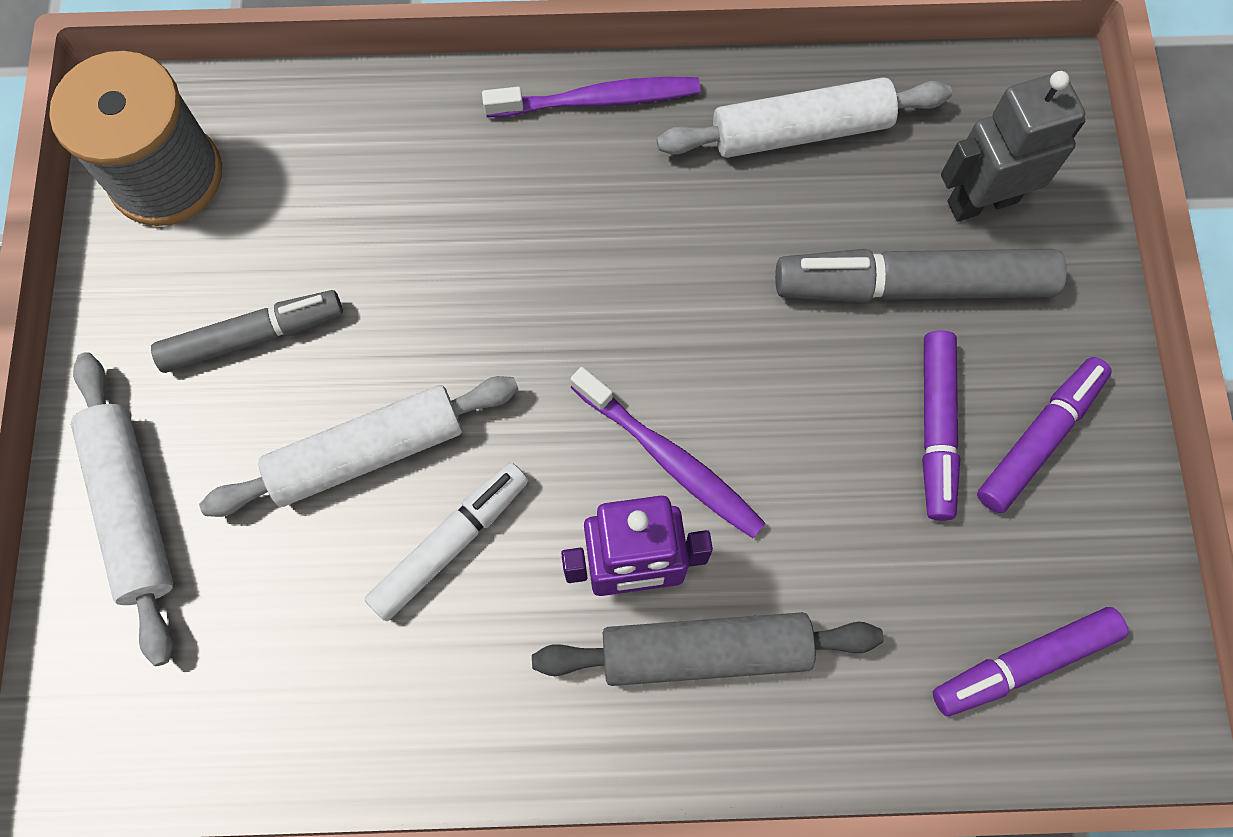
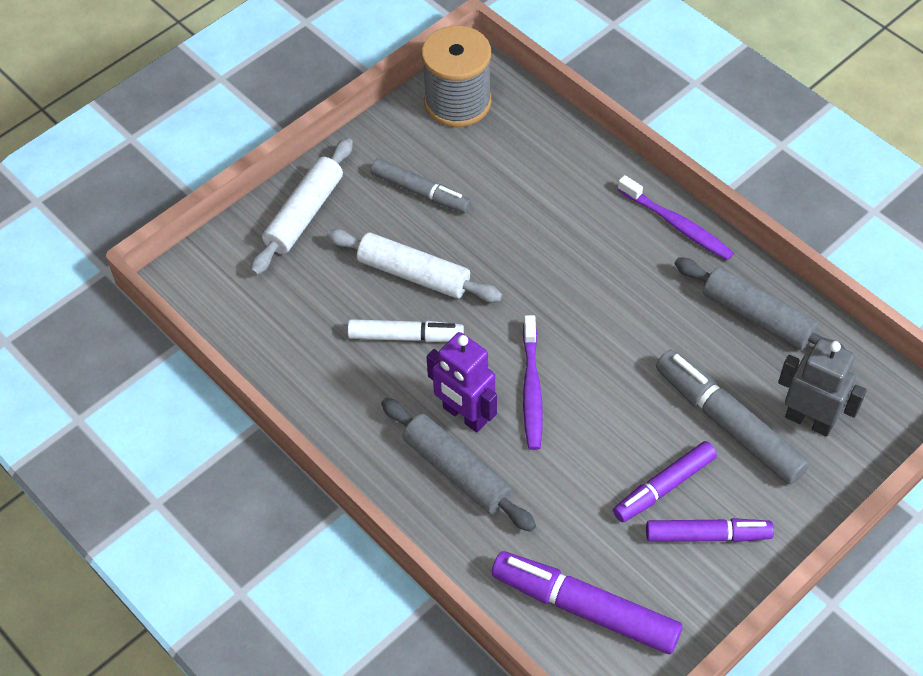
camera: 50 degrees right, 15 degrees down
white rolling pin [656,77,952,158] -> grey rolling pin [675,257,845,349]
purple marker [933,607,1129,716] -> purple marker [492,551,683,654], size x1.52

